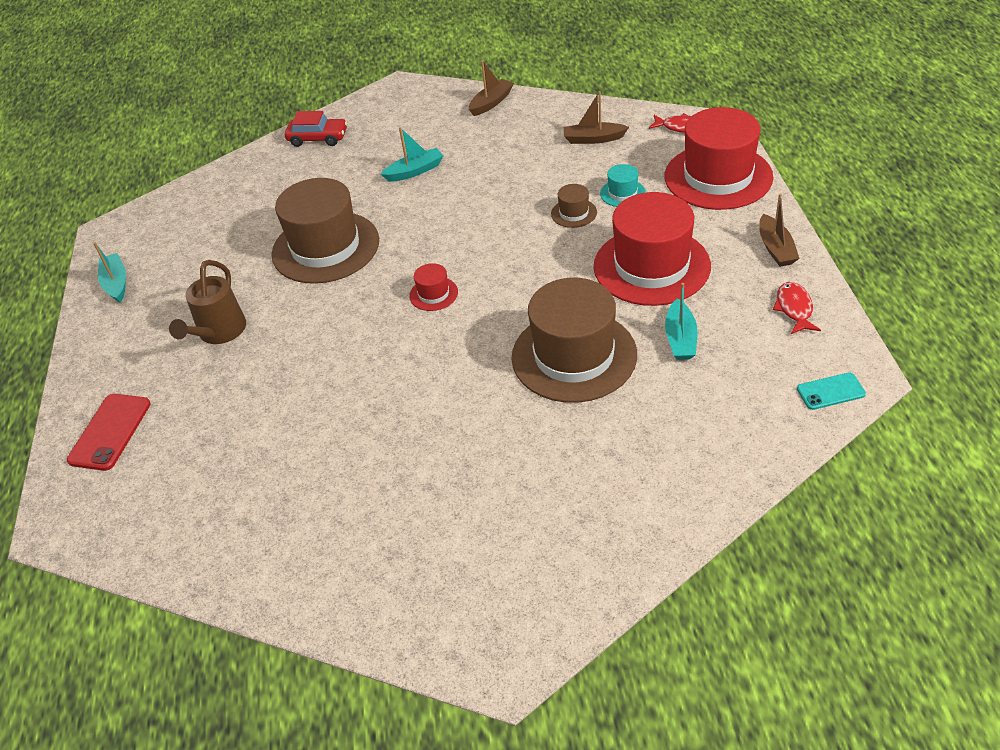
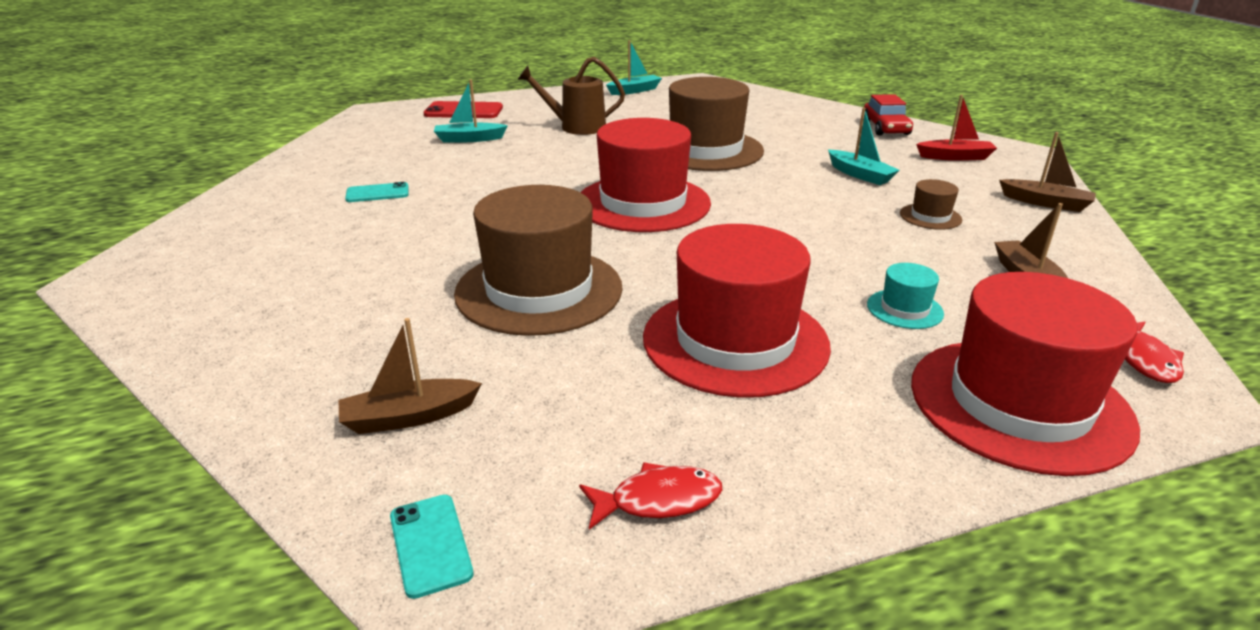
camera: 75 degrees right, 15 degrees down
red hat [409,263,458,311] -> red hat [580,118,711,232], size x2.36
brown hat [551,184,597,228] -> brown hat moved to [900,179,962,230]
turquoise boat [665,283,698,360] -> turquoise boat moved to [434,79,508,143]
brown boat [759,194,800,267] -> brown boat moved to [339,318,482,434]
none -> turquoise phone [345,182,409,202]
none -> red boat [916,95,997,161]

